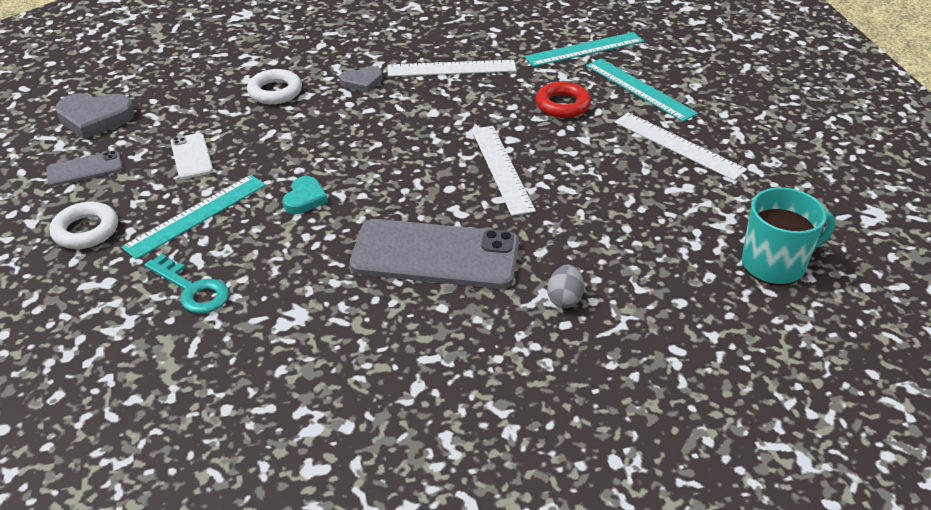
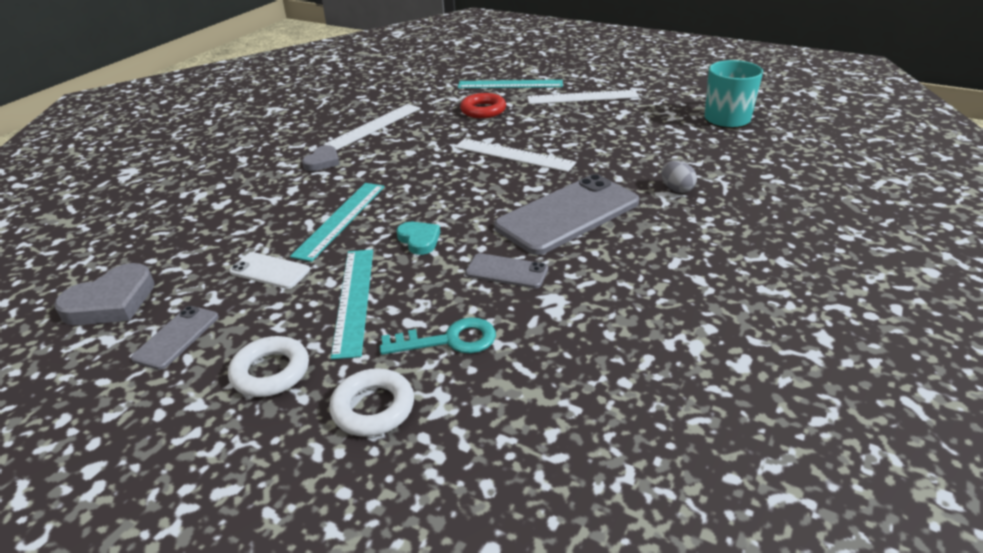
camera: 45 degrees left, 5 degrees down
white ring [247,69,302,104] -> white ring moved to [329,368,414,436]
turquoise ruler [524,32,644,67] -> turquoise ruler moved to [290,183,384,262]
none -> grey phone [465,253,548,288]

